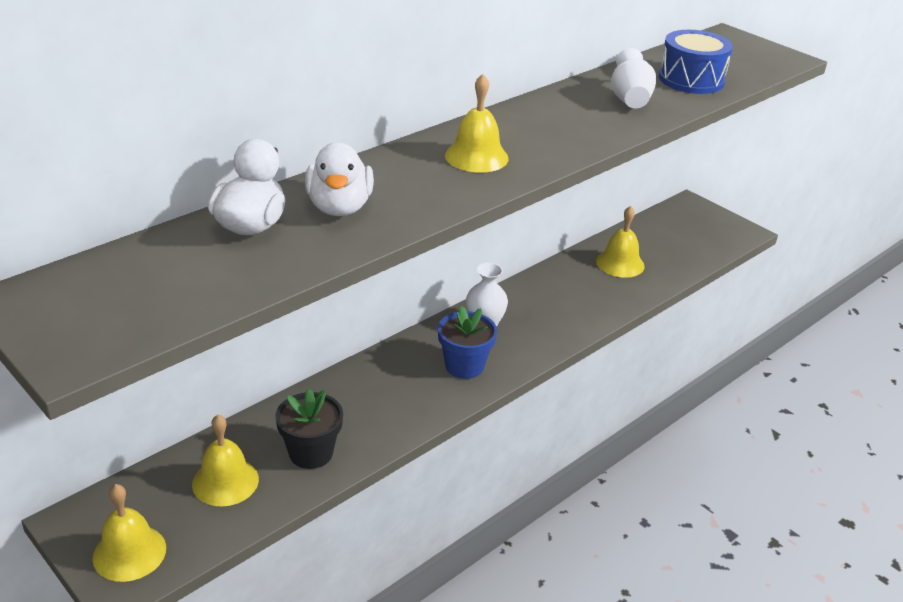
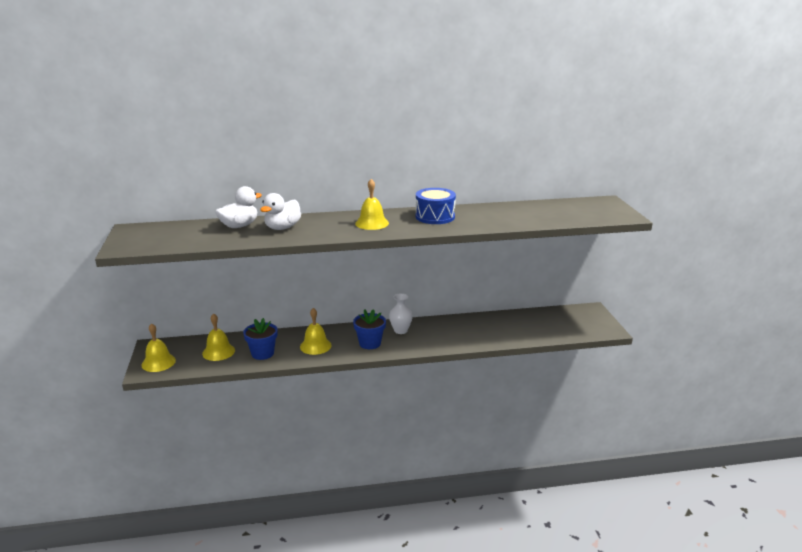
camera: 35 degrees right, 10 degrees down
black flower pot [275,388,343,469] -> blue flower pot [243,318,278,360]
yellow bell [596,206,645,278] -> yellow bell moved to [300,308,332,355]
white vase [611,48,656,108] -> none
blue drum [659,30,733,94] -> blue drum moved to [415,188,456,224]

